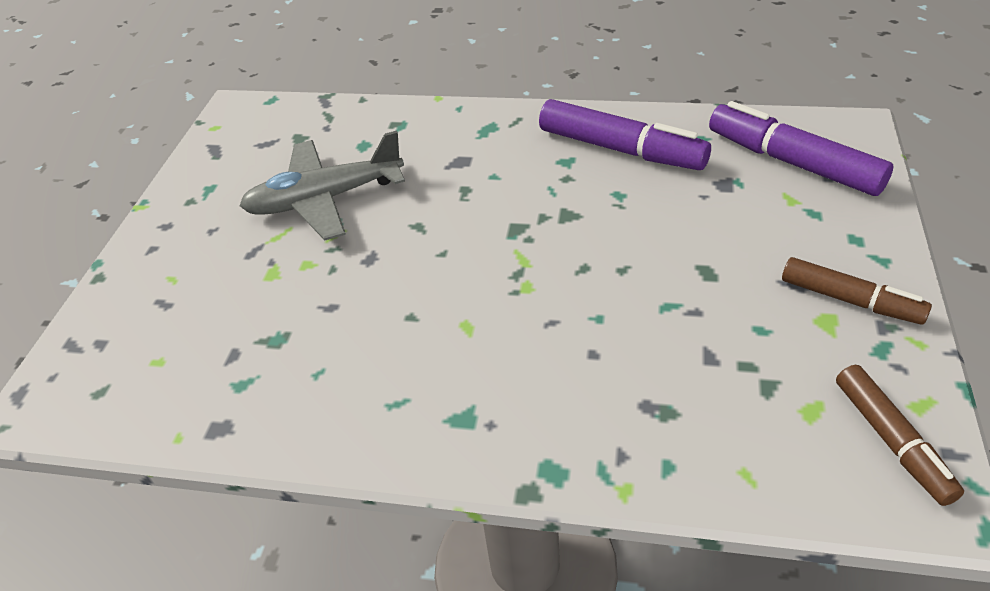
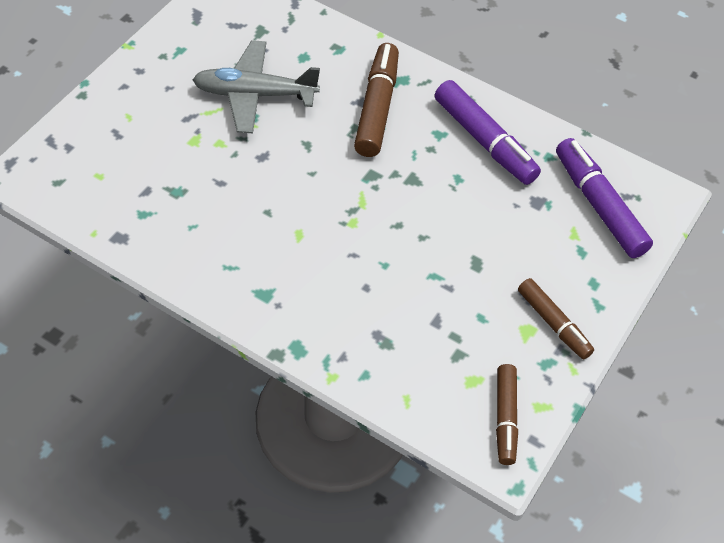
camera: 15 degrees right, 10 degrees up
none -> brown marker [354,43,399,157]

